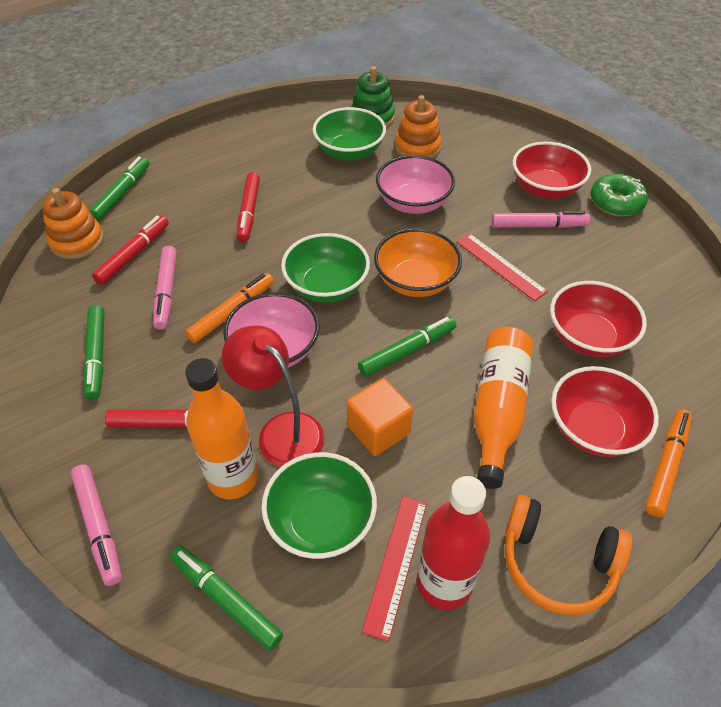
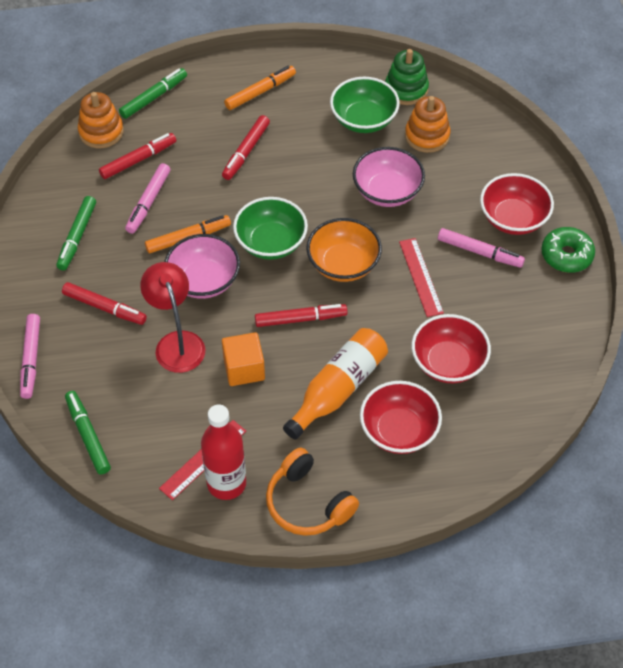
camera: 25 degrees right, 5 degrees up
orange bottle [185,358,258,500] -> none
green bowl [261,452,377,559] -> none
green marker [358,317,456,377] -> red marker [255,304,348,327]
orange marker [645,409,692,517] -> orange marker moved to [224,66,296,110]

